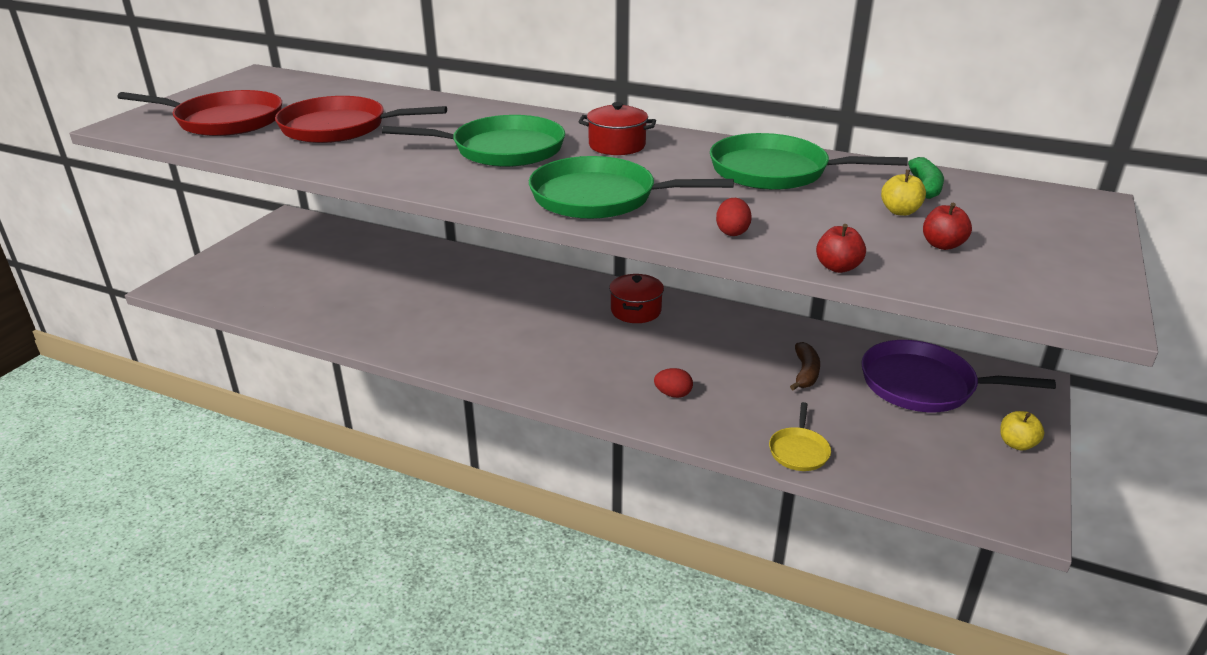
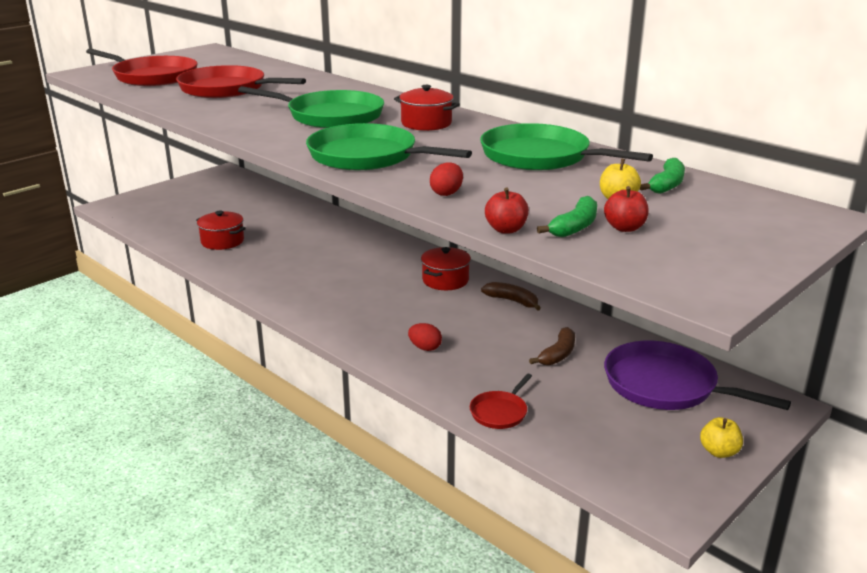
camera: 20 degrees right, 5 degrees down
yellow pan [769,402,831,471] -> red pan [470,374,532,429]
none -> red pot [196,211,246,250]
none -> brown banana [481,282,541,311]
none -> green banana [537,196,597,237]

